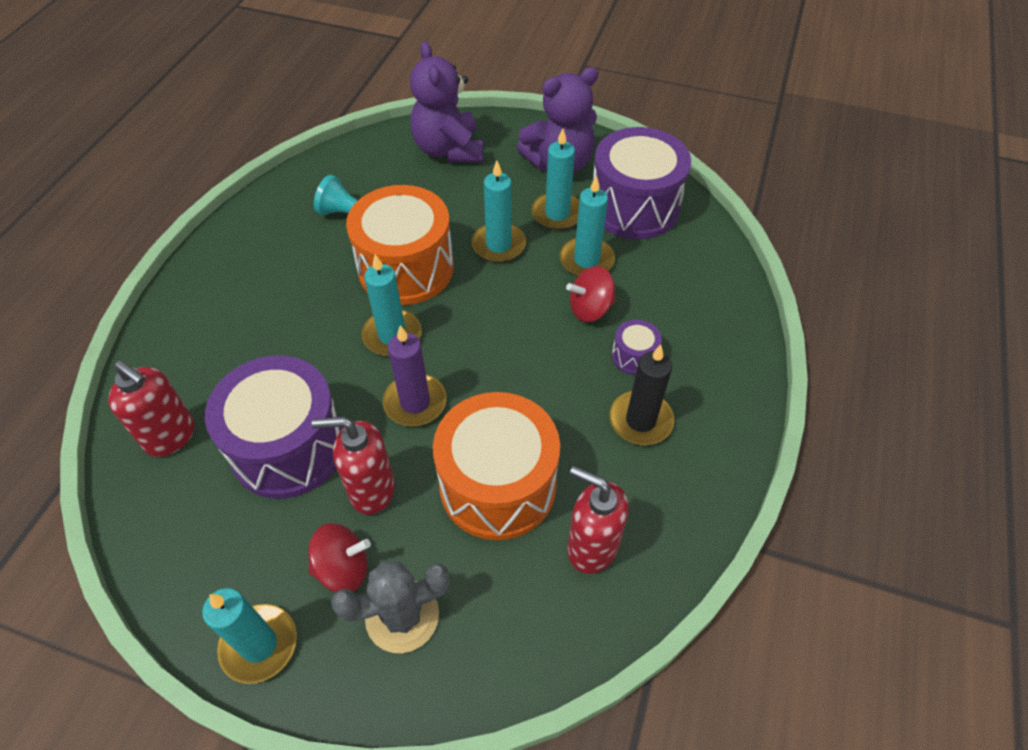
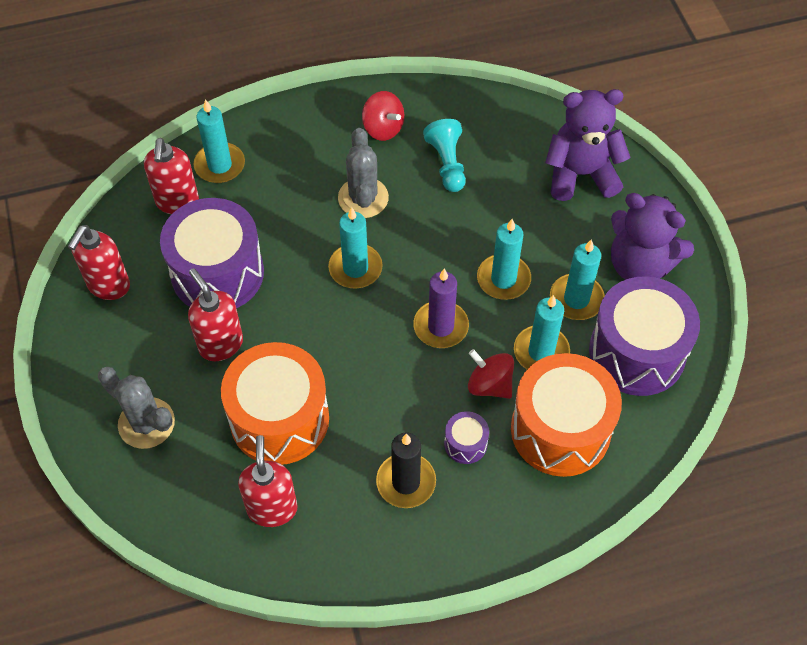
camera: 55 degrees right, 5 degrees up
turquoise candle [202,588,297,684] -> turquoise candle moved to [194,99,245,183]
red spinning top [308,523,371,593] -> red spinning top moved to [362,91,404,141]
orange drum [346,185,454,305] -> orange drum moved to [511,353,622,477]
purple candle [383,325,447,426] -> purple candle moved to [413,268,469,348]
purple teddy bear [410,42,483,163] -> purple teddy bear turned 45 degrees clockwise [545,89,630,201]
none -> red soap dispenser [68,225,130,300]
none -> grey cactus [338,128,389,218]

